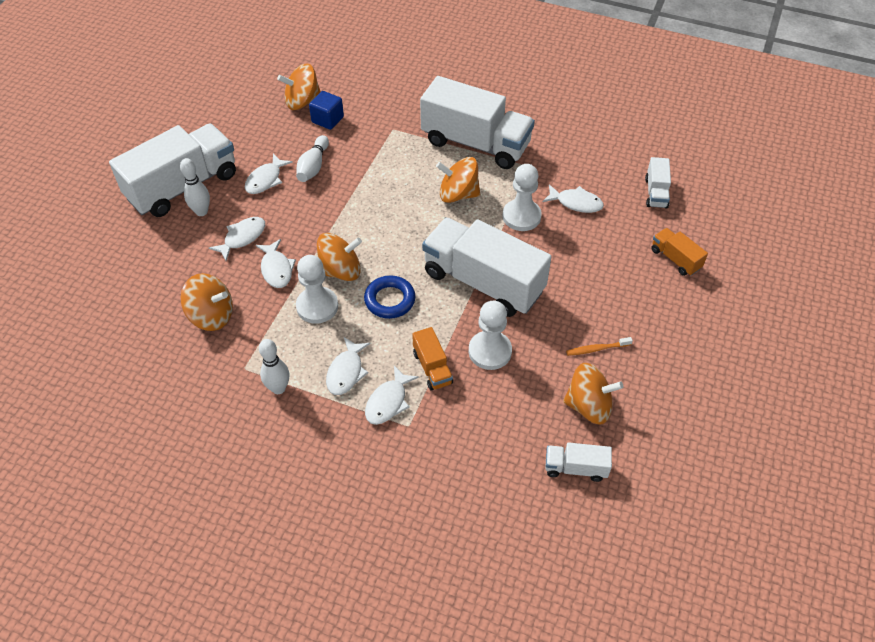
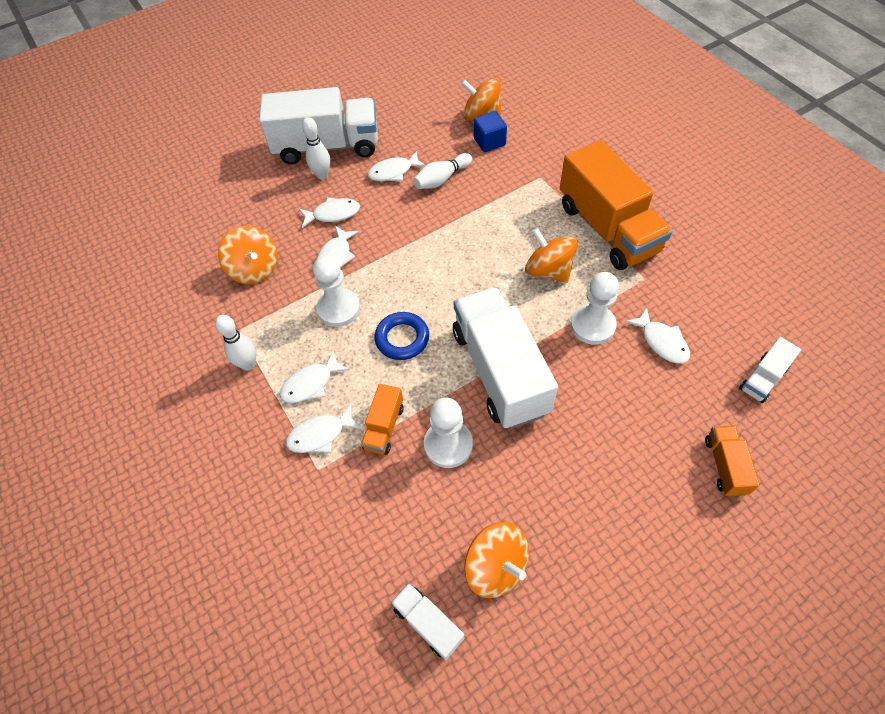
camera: 40 degrees right, 5 degrees up
orange spinning top [317,233,362,281] -> none
white truck [420,76,535,169] -> orange truck [560,140,672,270]
orange toothbrush [566,337,633,356] -> none

